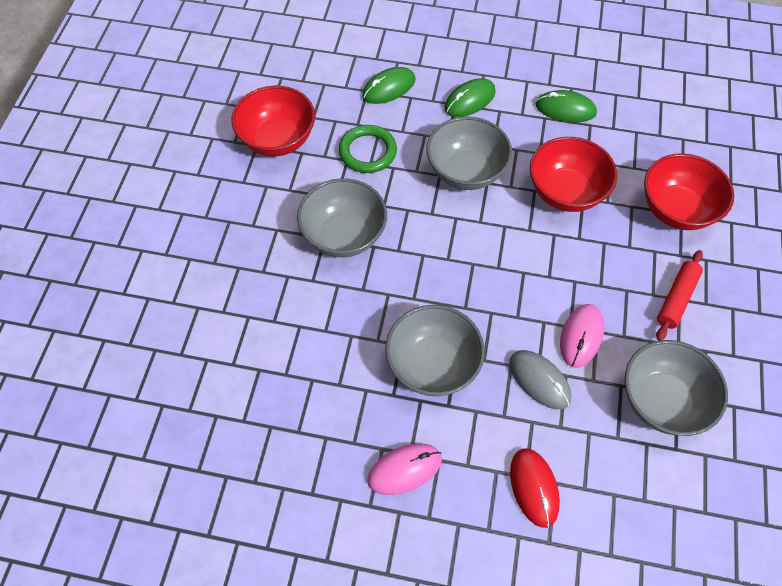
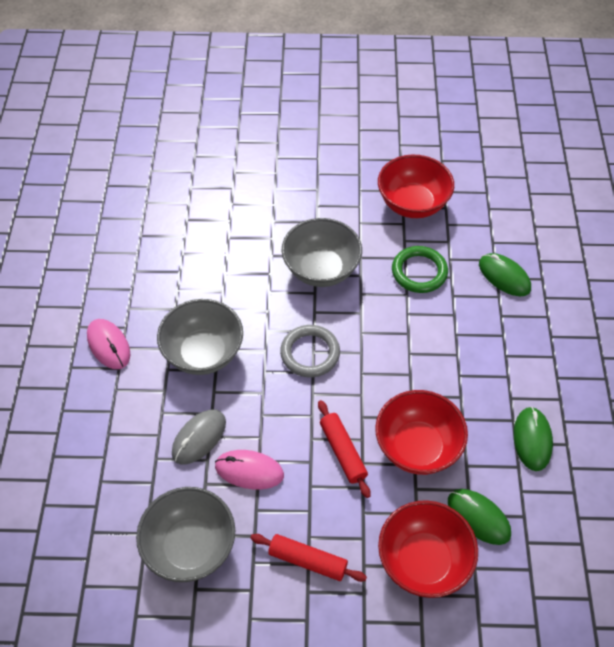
camera: 80 degrees right, 5 degrees down
grey bowl [426,117,512,190] -> none
green mouse [444,78,496,117] -> green mouse moved to [448,489,511,545]
red mouse [510,449,560,528] -> none
none -> grey ring [280,325,340,377]
none -> red rolling pin [318,400,371,498]

